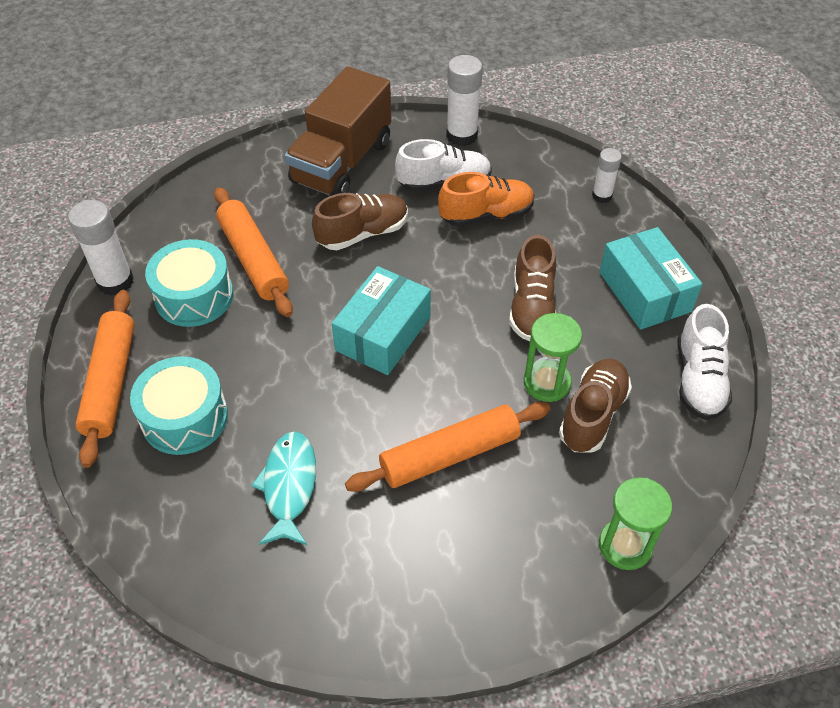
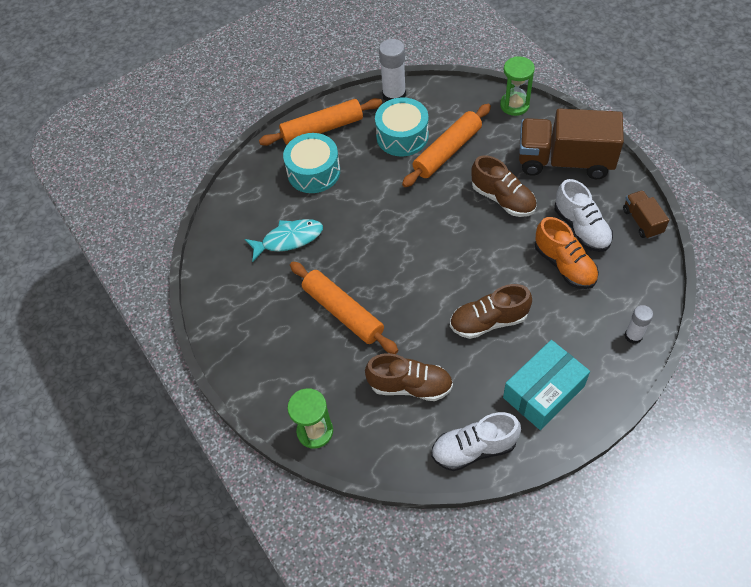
camera: 75 degrees right, 5 degrees up
turquoise box [332,266,431,375] -> none
white glue stick [446,55,483,146] -> brown truck [623,190,669,239]
green hourglass [524,313,582,402] -> green hourglass moved to [500,56,535,116]

